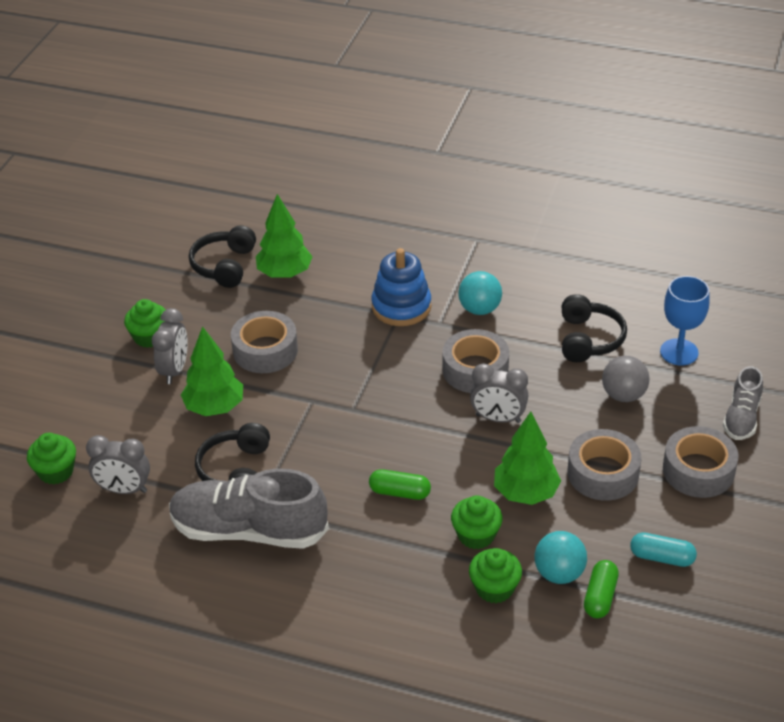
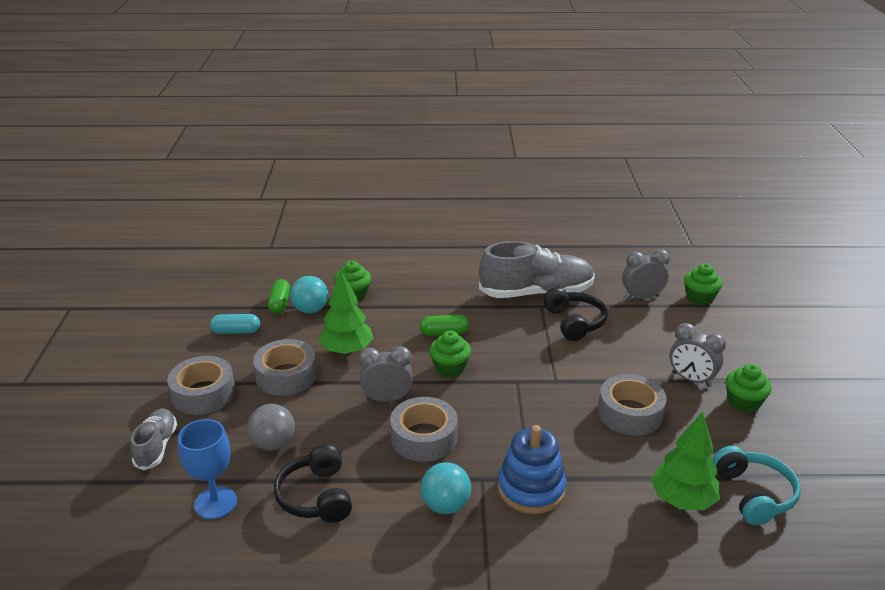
camera: 160 degrees right, 10 degrees down
grey clock [152,308,188,384] -> grey clock turned 45 degrees counterclockwise [670,323,726,387]
green tree [181,326,243,416] -> none
black headphones [189,226,256,288] -> turquoise headphones [713,446,801,525]
green cupcake [451,495,502,549] -> green cupcake moved to [429,331,471,377]

